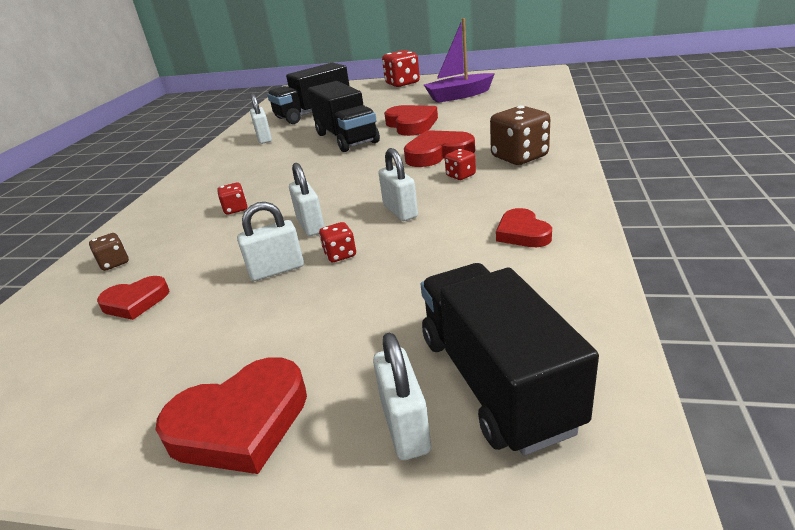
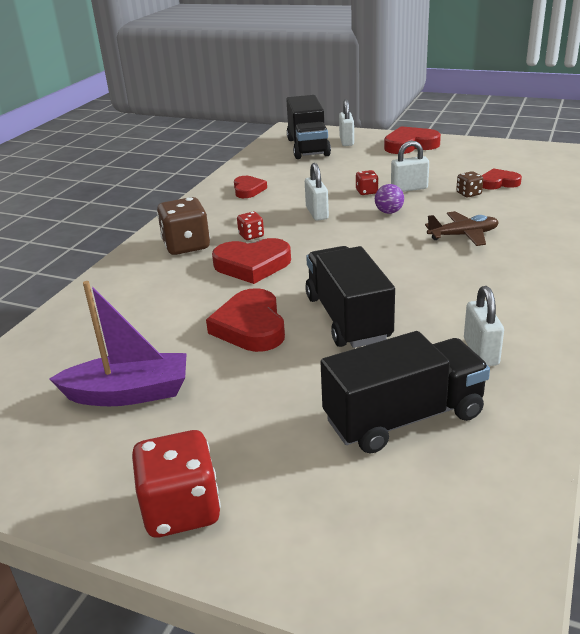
camera: 170 degrees left, 0 degrees up
brown dice [89,233,129,271] -> brown dice moved to [456,171,483,197]
red dice [217,183,248,215] -> brown plane [425,211,499,246]
white padlock [289,163,325,236] -> purple ball [375,184,404,214]

